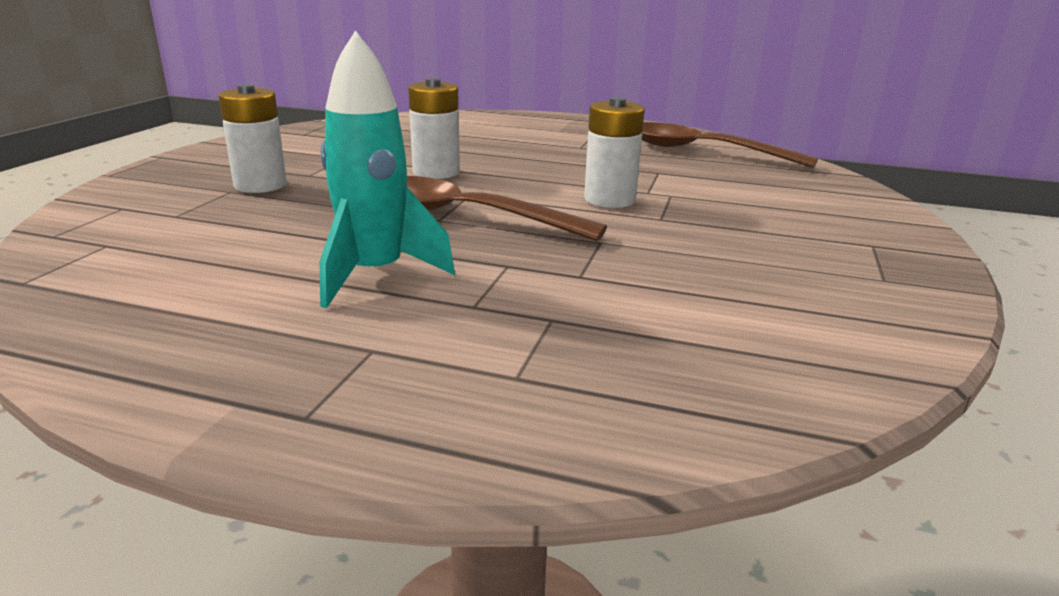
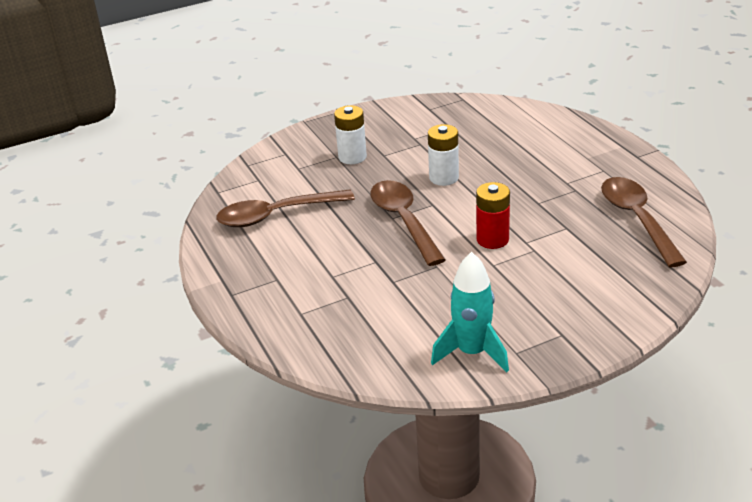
camera: 50 degrees right, 10 degrees up
turquoise rocket [319,31,455,308] -> turquoise rocket moved to [431,252,509,372]
white battery [584,97,645,208] -> red battery [476,182,510,249]
none -> brown spoon [216,190,355,227]

